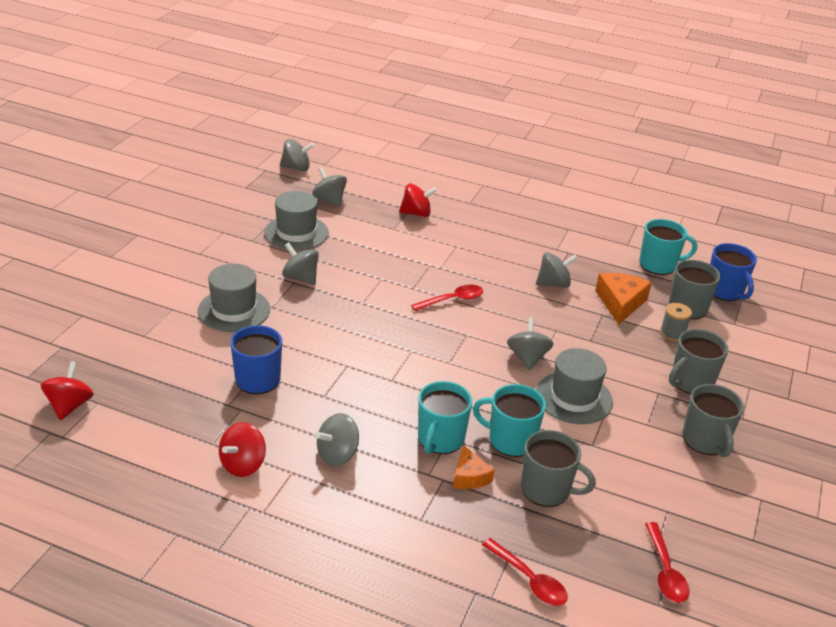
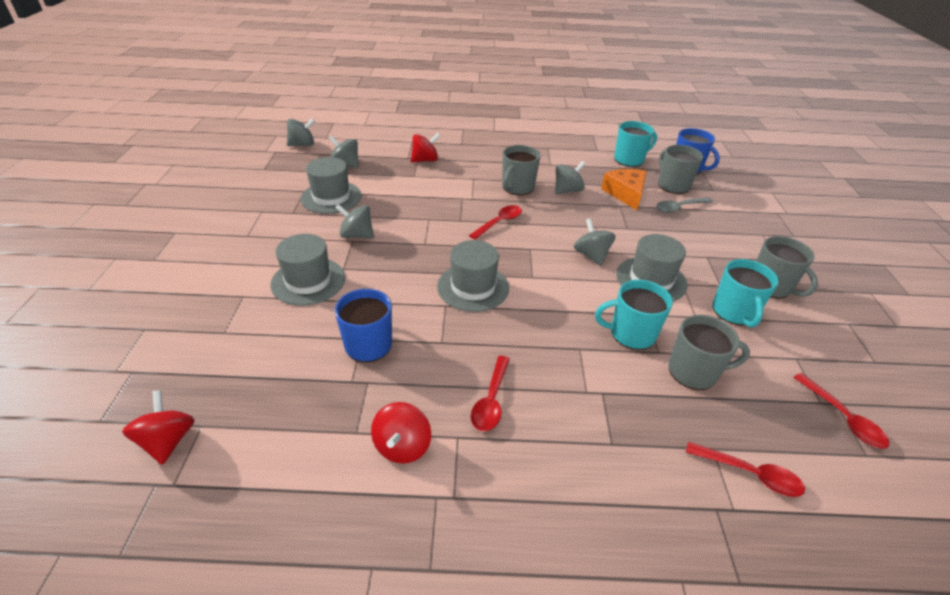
camera: 20 degrees left, 5 degrees up
grey spinning top [315,413,359,466] -> red spoon [471,356,510,431]
turquoise mug [418,381,472,454] -> turquoise mug moved to [712,259,779,327]
orange cheese [453,445,495,489] -> none
grey spool [660,303,692,342] -> grey spoon [656,198,713,213]
grey mug [669,329,729,394] -> grey mug moved to [502,145,541,195]
none -> grey hat [437,240,509,312]

